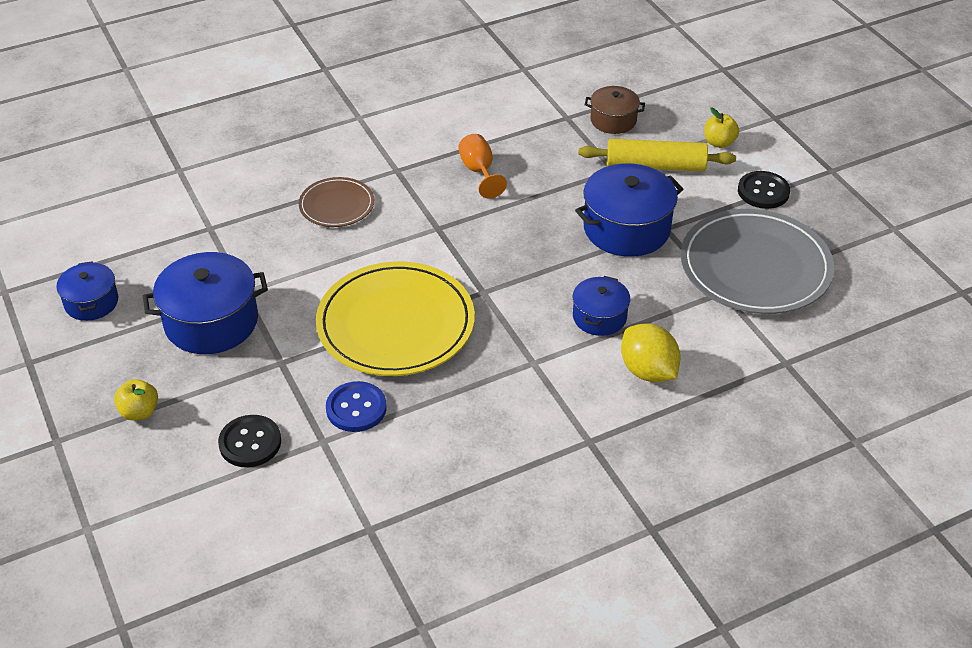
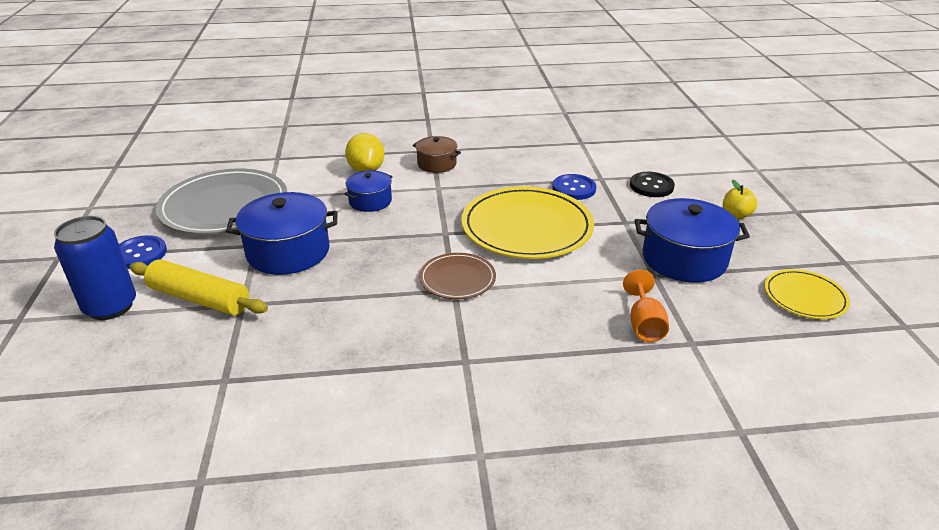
camera: 160 degrees left, 10 degrees down
blue pot [56,261,118,321] -> yellow plate [765,269,850,319]
brown plate [298,177,374,227] -> brown plate moved to [419,253,496,299]
orange goblet [458,134,507,198] -> orange goblet moved to [623,270,669,342]
brown pot [585,86,645,134] -> brown pot moved to [413,136,461,173]
yellow apple [704,108,739,148] -> blue can [54,216,136,320]
black button [738,171,790,209] -> blue button [119,235,167,269]

